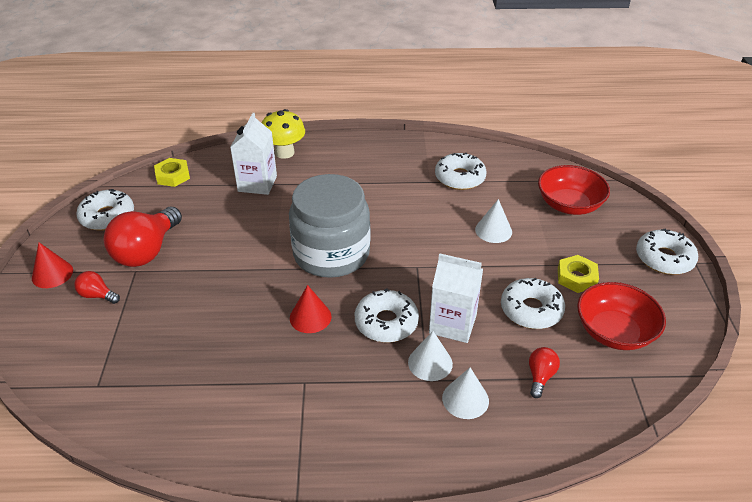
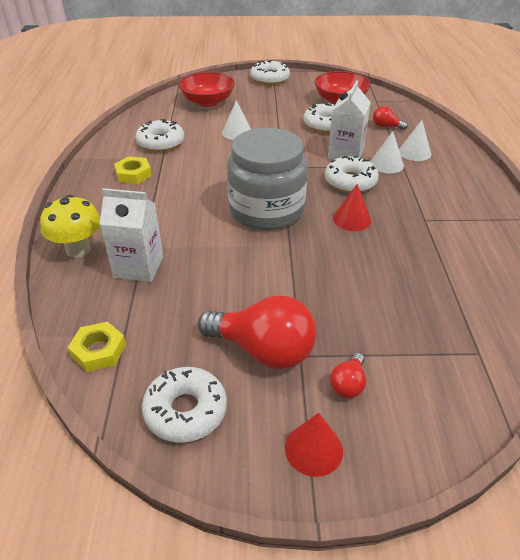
camera: 90 degrees left, 0 degrees up
yellow nut [558,255,599,293] -> yellow nut moved to [114,156,152,184]

